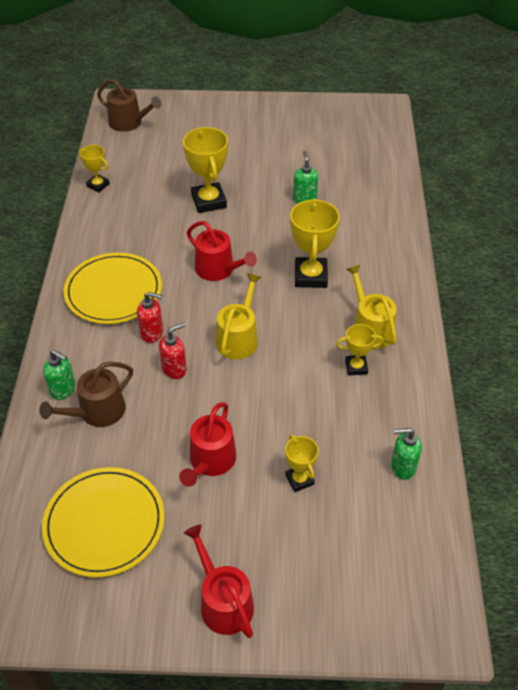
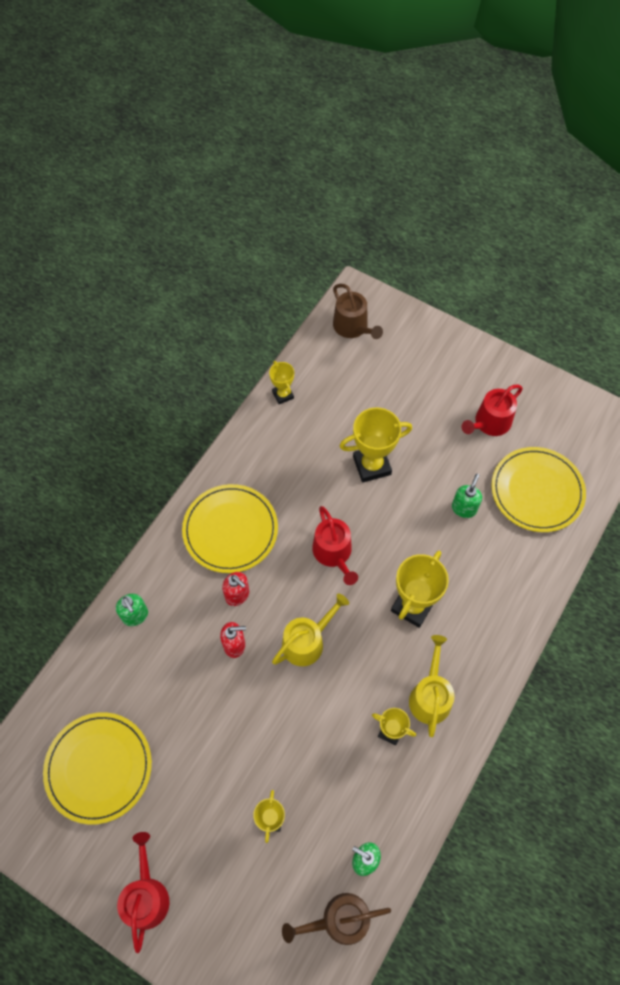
camera: 30 degrees right, 15 degrees up
brown watering can [39,362,133,427] -> brown watering can moved to [282,893,391,945]
red watering can [179,402,236,487] -> red watering can moved to [462,385,523,436]
yellow trophy [183,127,228,213] -> yellow trophy turned 60 degrees clockwise [340,408,412,482]
none -> yellow plate [491,447,586,532]

